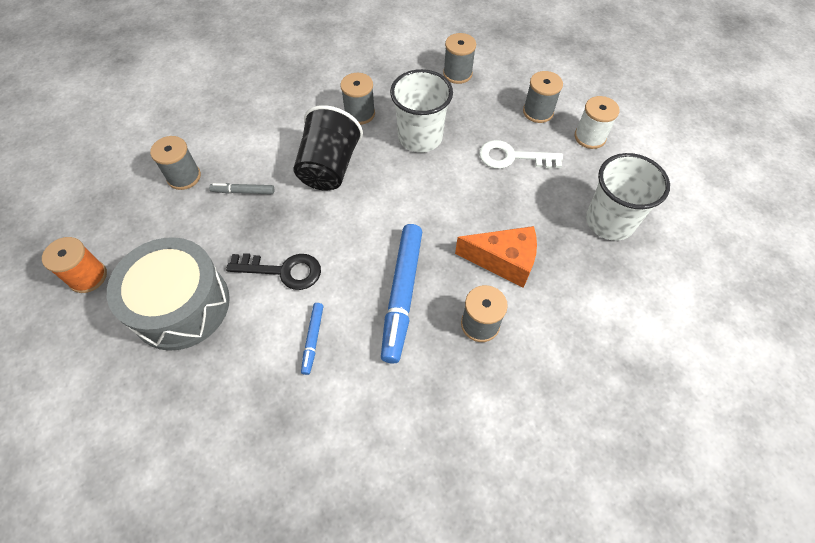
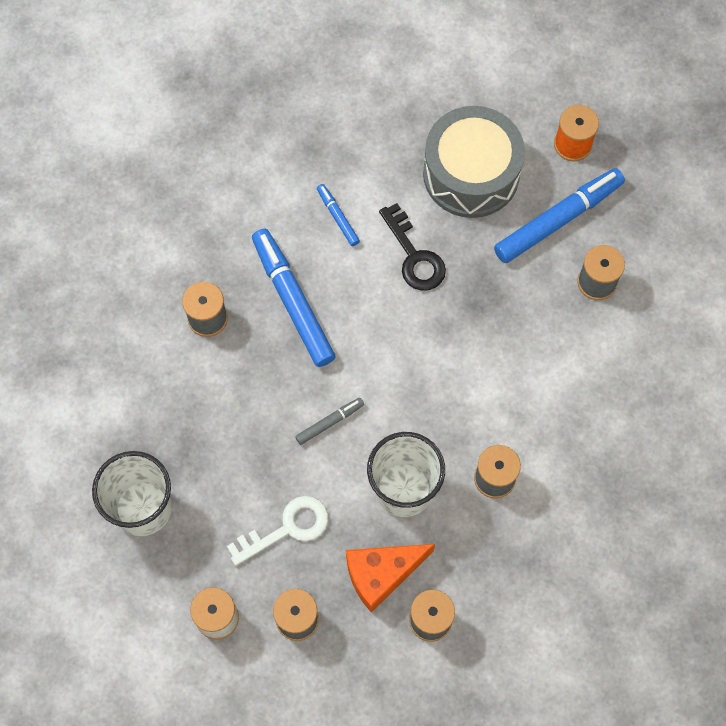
camera: 145 degrees right, 10 degrees up
grey marker [209,183,274,194] -> grey marker moved to [295,398,364,445]
black key [226,253,321,290] -> black key turned 90 degrees counterclockwise [379,203,446,290]
black cup [293,105,363,191] -> none
orange cheese [455,226,537,288] -> orange cheese moved to [346,544,435,613]
none -> blue marker [494,168,625,263]

